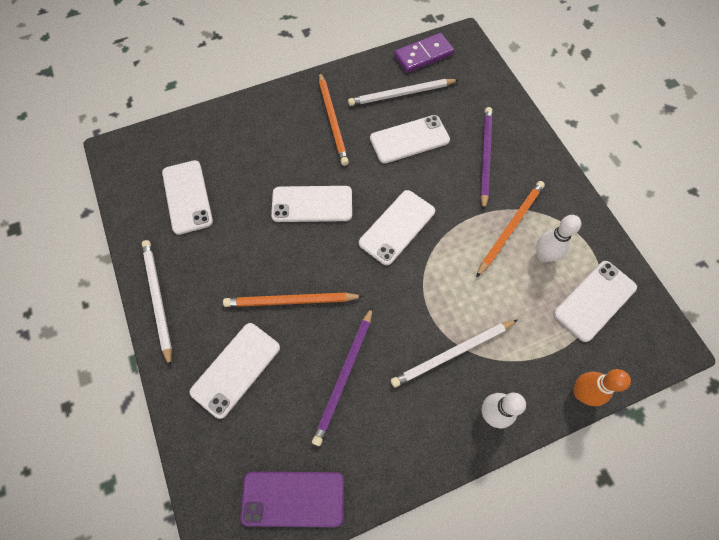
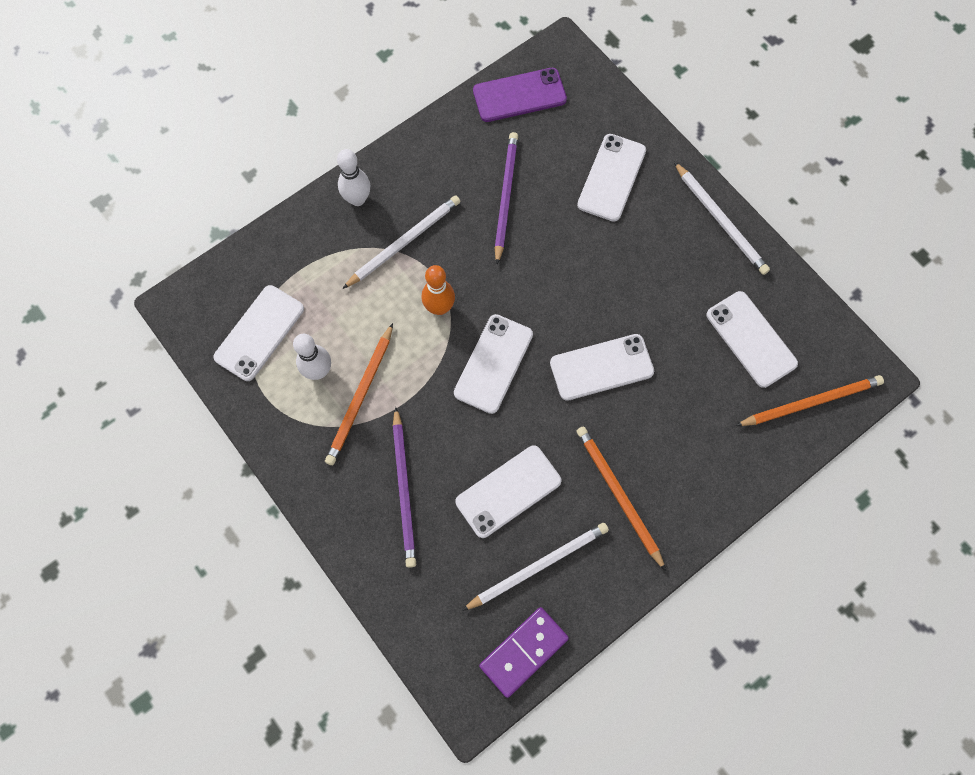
camera: 165 degrees right, 5 degrees up
orange pencil [223,293,364,307] -> orange pencil moved to [736,375,884,426]
orange bowling pin [574,369,631,406] -> orange bowling pin moved to [421,265,455,315]

